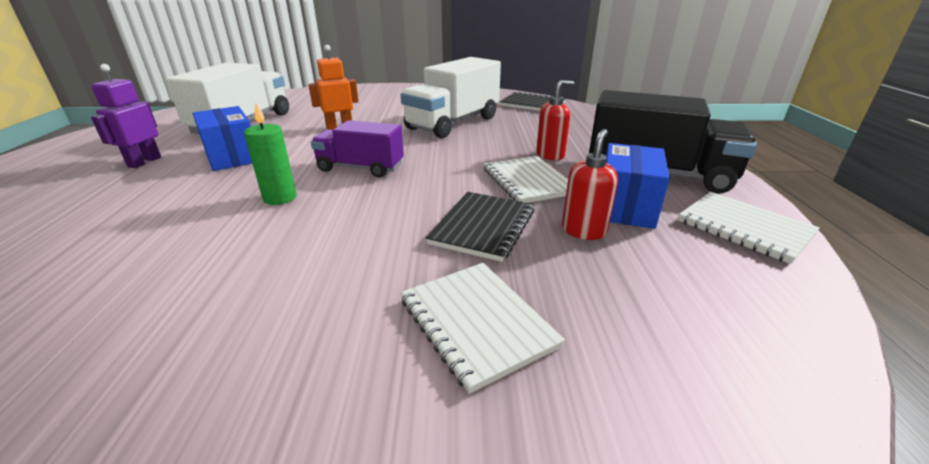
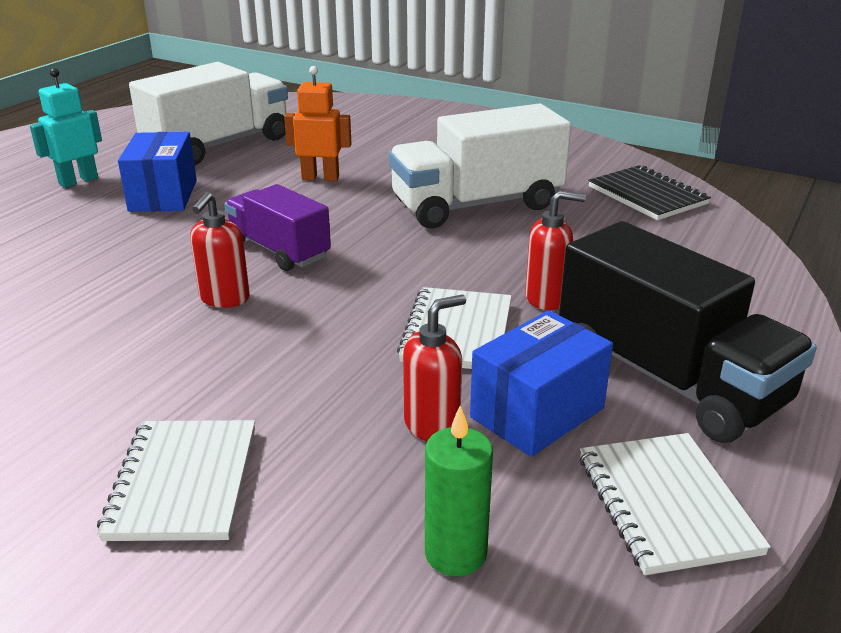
camera: 30 degrees right, 0 degrees up
purple robot [91,64,161,168] -> turquoise robot [30,68,102,188]
green candle [244,103,297,205] -> green candle moved to [425,406,493,576]
black notebook [426,192,535,262] -> none
none -> red soap dispenser [190,192,250,308]

